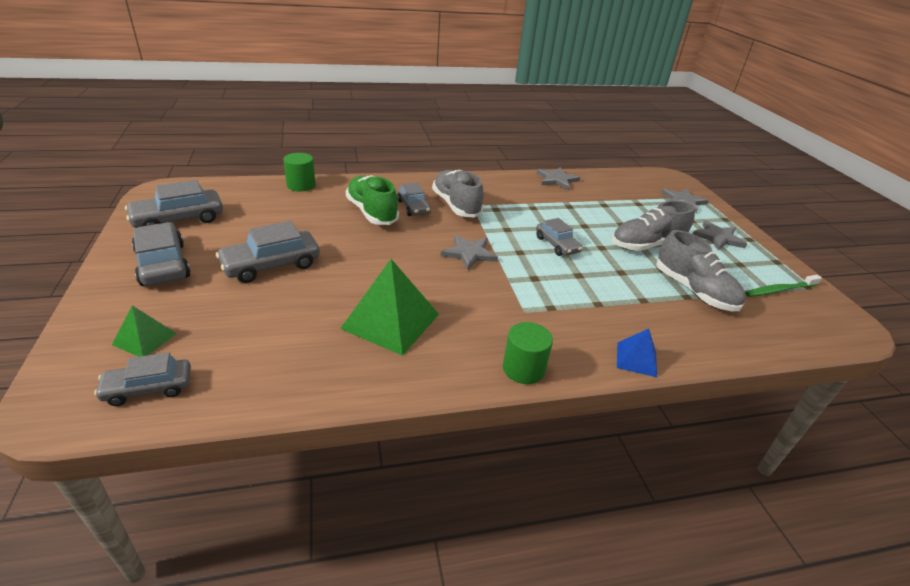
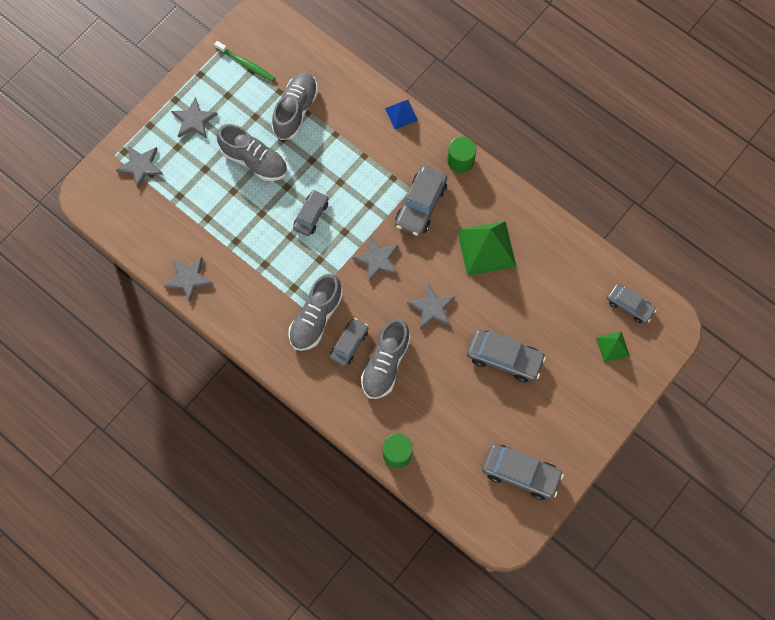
camera: 125 degrees left, 35 degrees up
grey car [132,222,191,286] -> grey car moved to [395,166,447,236]
green shoe [346,175,399,225] -> grey shoe [361,319,411,399]
none -> grey star [407,284,455,329]

